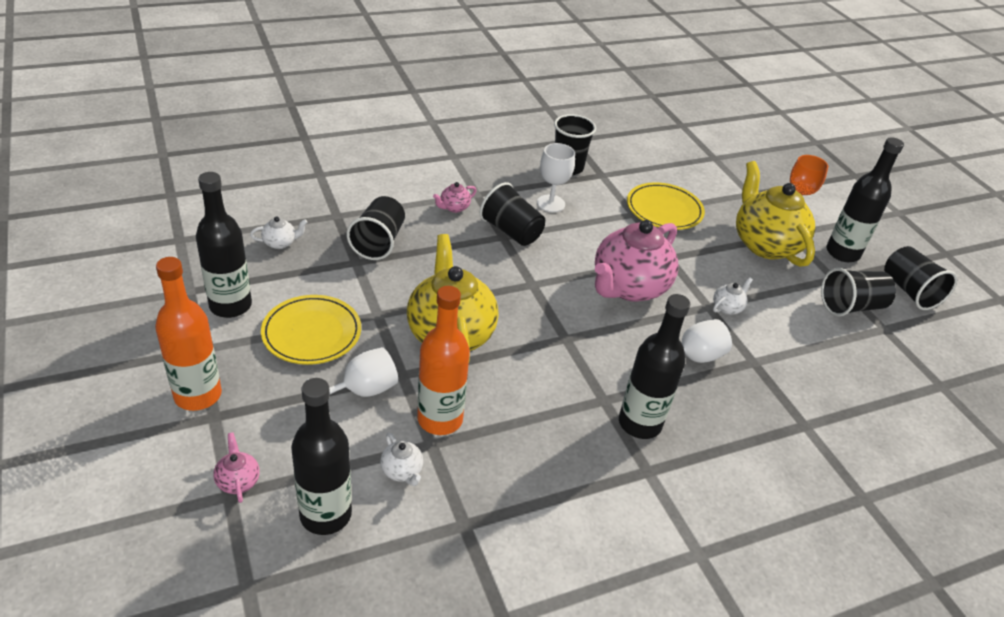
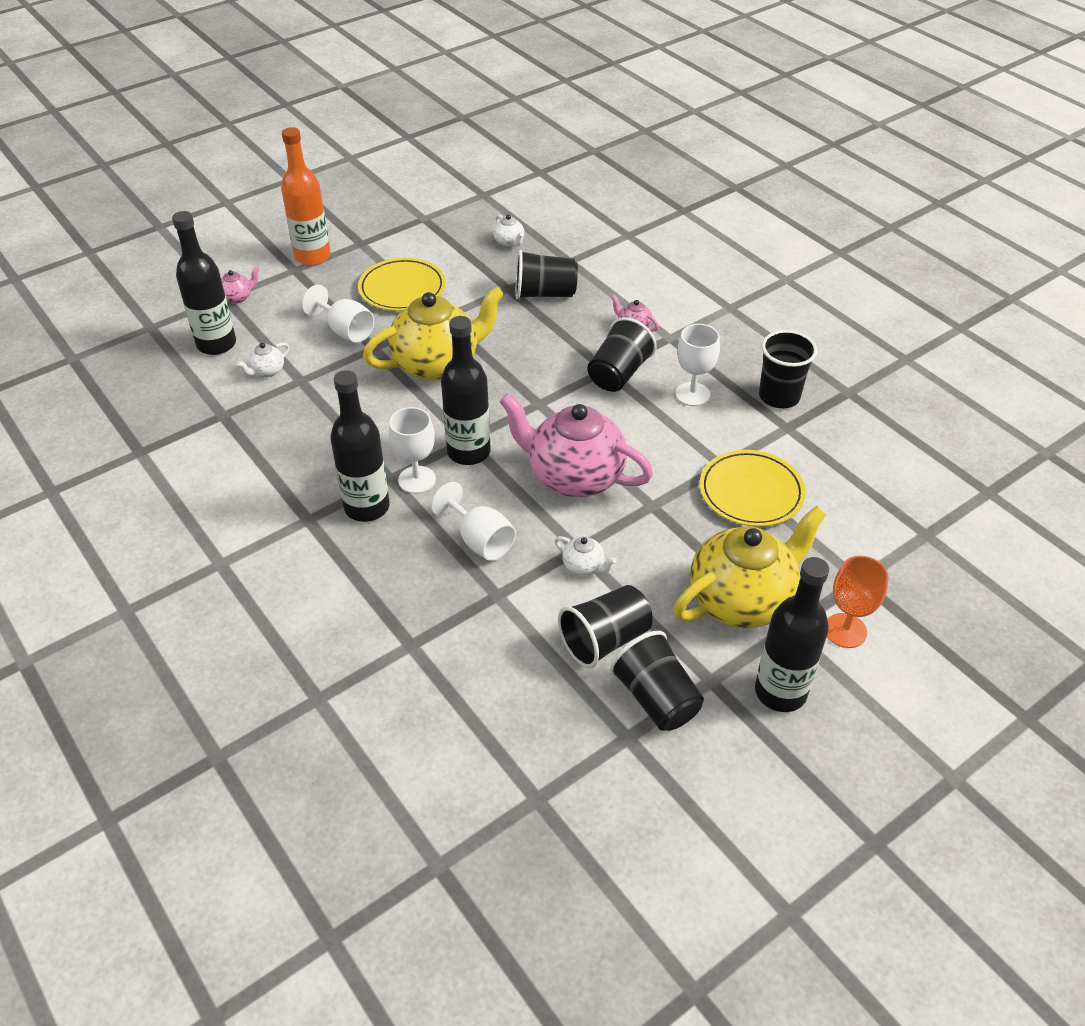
camera: 80 degrees right, 5 degrees up
black bottle [196,172,252,318] -> black bottle moved to [441,316,491,465]
orange bottle [417,286,470,435] -> none
black cup [884,246,957,310] -> black cup moved to [558,585,652,668]
none -> white goblet [389,407,436,494]

